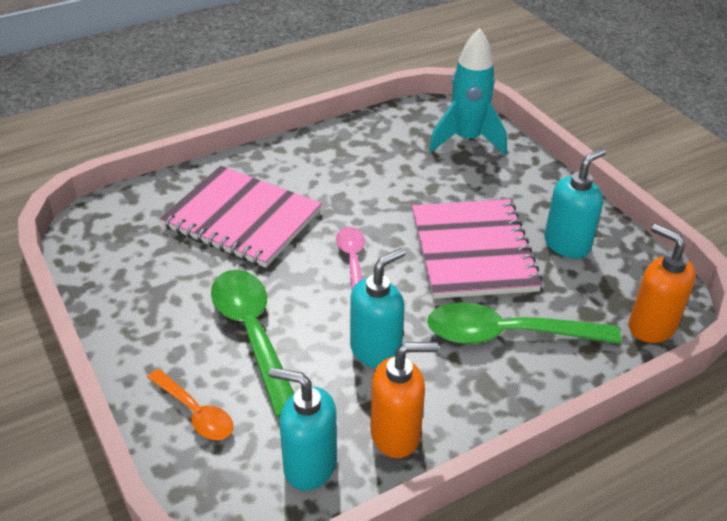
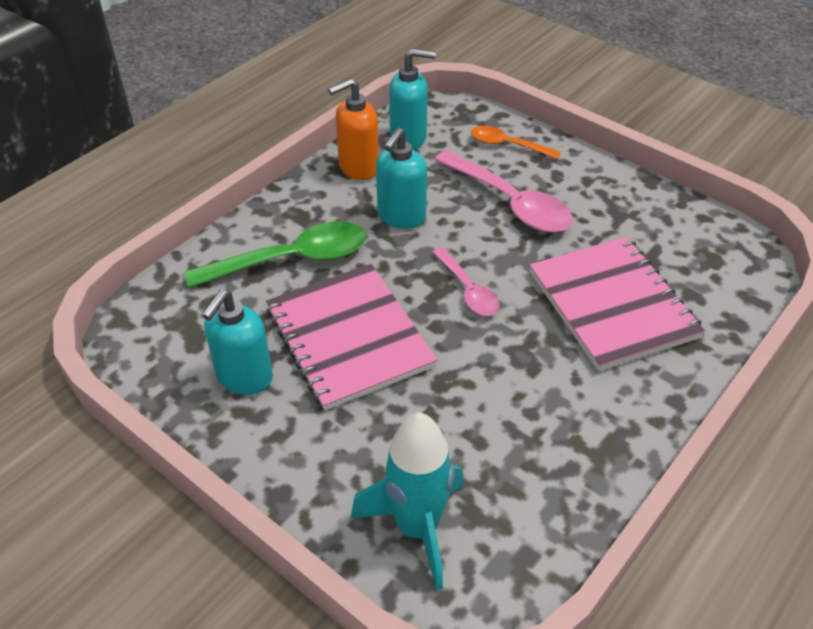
camera: 160 degrees right, 5 degrees up
pink notebook [160,166,322,268] -> pink notebook turned 60 degrees clockwise [529,237,705,371]
green spoon [211,270,294,418] -> pink spoon [434,150,573,233]
orange soap dispenser [629,224,696,343] -> none

